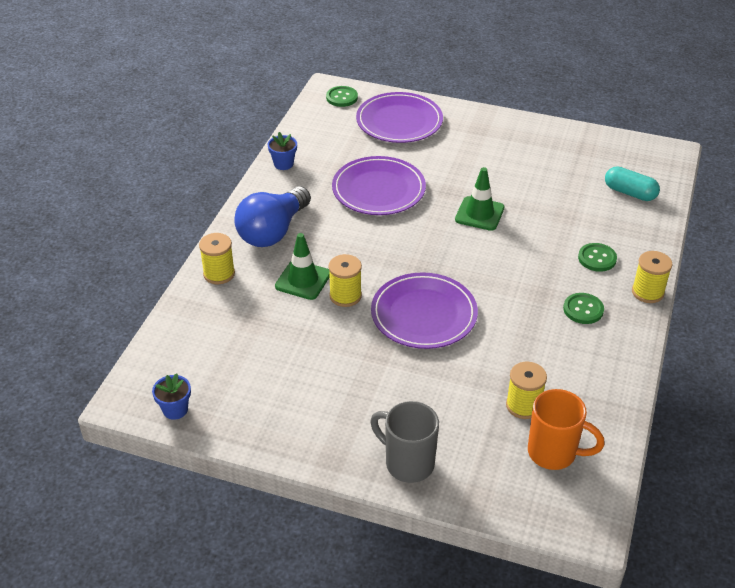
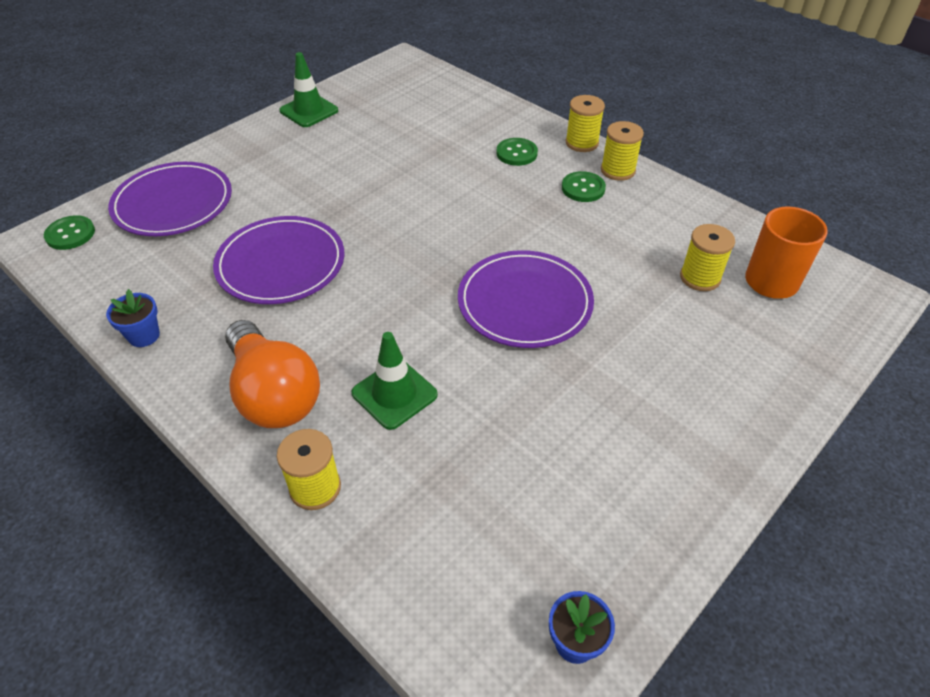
camera: 65 degrees left, 5 degrees up
blue light bulb [234,186,311,247] -> orange light bulb [225,320,320,428]
yellow spool [328,254,362,307] -> yellow spool moved to [601,121,644,181]
grey mug [370,401,439,483] -> none
green traffic cone [455,167,504,231] -> green traffic cone moved to [280,52,338,127]
turquoise capsule [605,166,660,201] -> none

